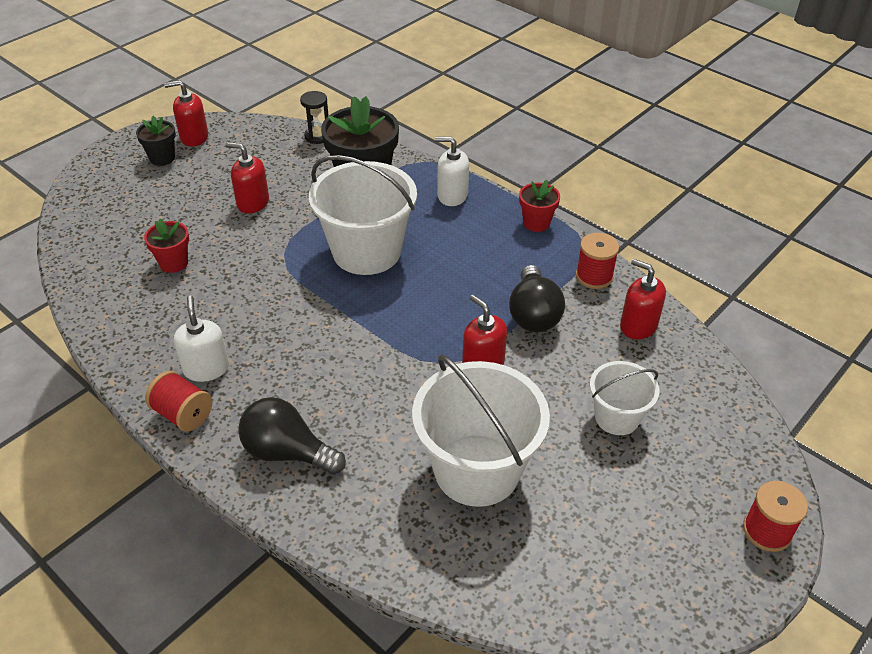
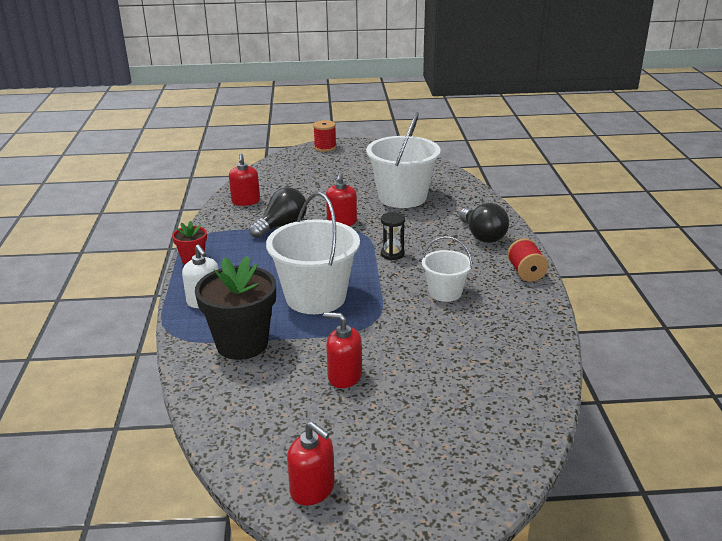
camera: 135 degrees left, 15 degrees down
black flower pot [136,116,176,166] -> none
red flower pot [144,219,189,273] -> none
white soap dispenser [174,295,229,382] -> none
red soap dispenser [225,142,269,214] -> red soap dispenser turned 135 degrees clockwise [323,312,362,388]
black hourglass [300,91,329,144] -> black hourglass moved to [381,212,405,260]
red spool [576,233,619,289] -> none
white bucket [590,361,659,435] -> white bucket moved to [422,236,472,302]

